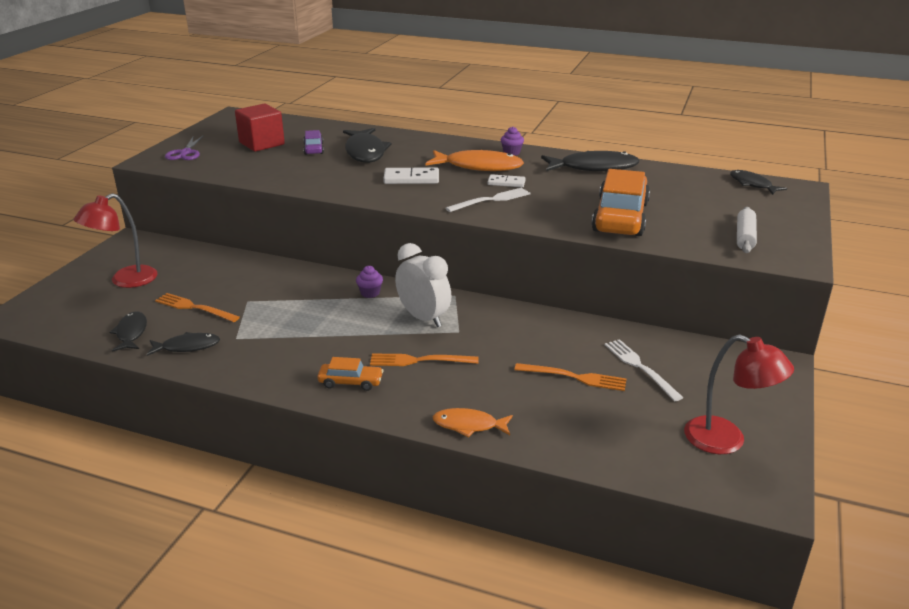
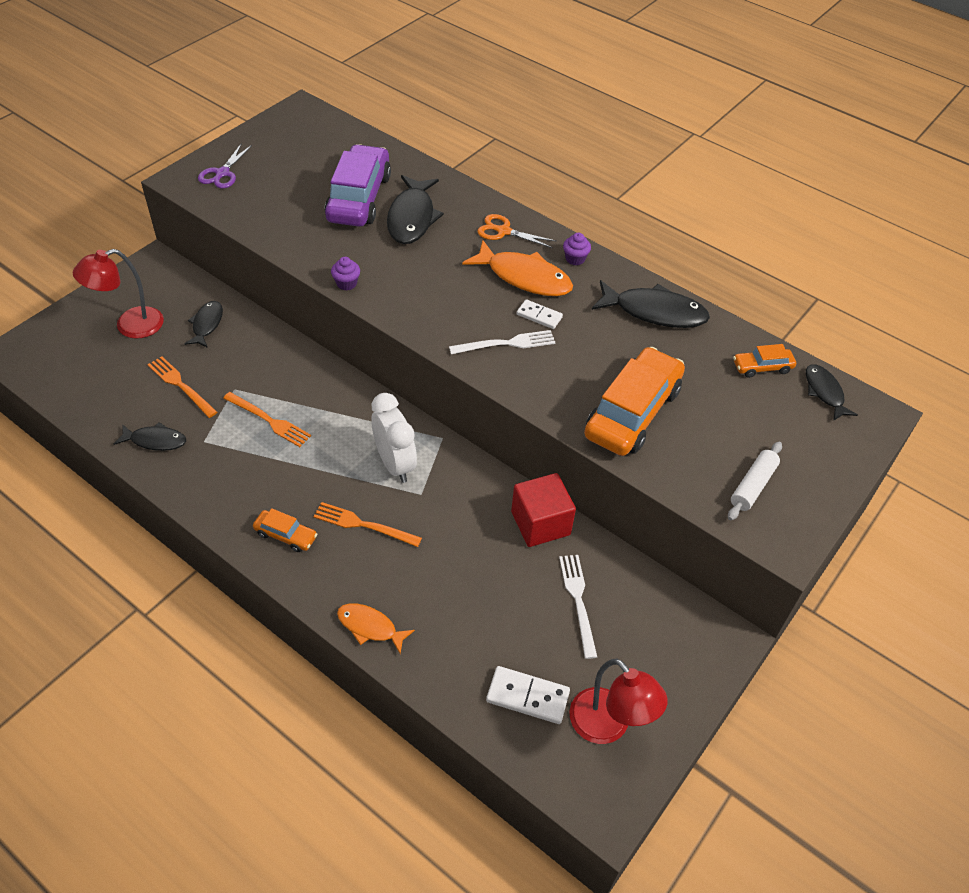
camera: 15 degrees right, 20 degrees up
black fish [109,311,147,352] -> black fish moved to [184,301,223,348]
red cube [235,104,285,151] -> red cube moved to [511,473,576,547]
purple car [303,130,324,155] -> purple car [325,144,391,227], size x2.14
purple cupcake [356,266,383,298] -> purple cupcake moved to [331,257,360,290]
white domino [383,167,439,184] -> white domino moved to [486,666,570,724]
orange fork [514,363,626,391] -> orange fork moved to [223,392,311,447]
none -> orange scissors [477,214,556,248]
none -> orange car [733,344,796,378]

